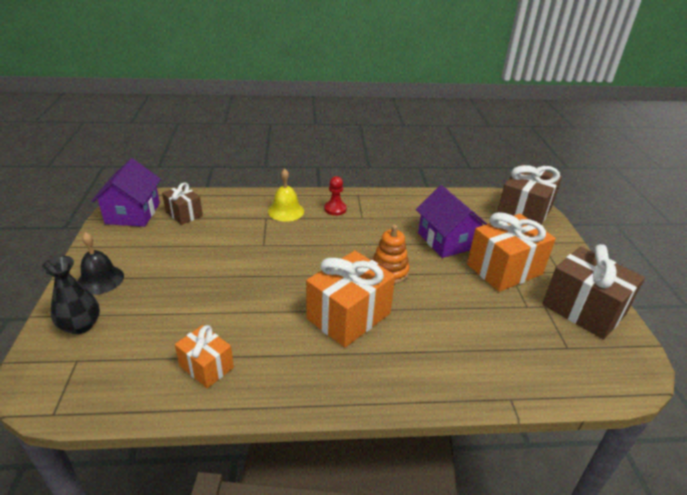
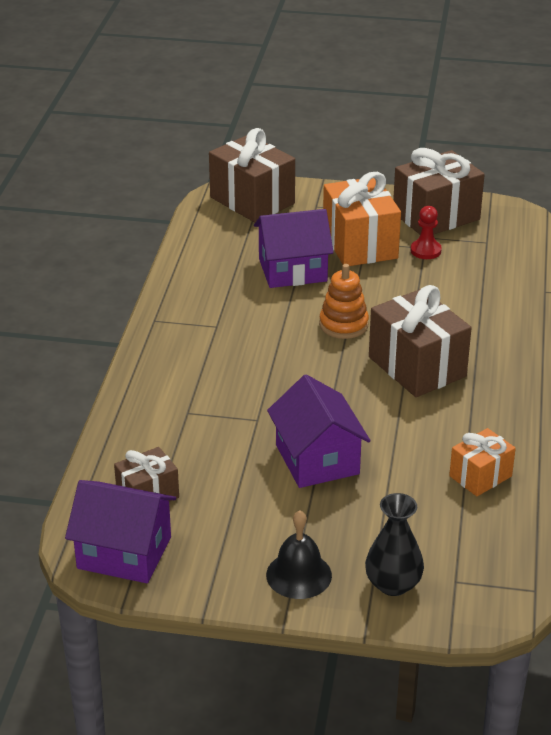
camera: 75 degrees left, 0 degrees up
yellow bell [268,169,304,222] -> none
orange gift [306,251,395,348] -> brown gift [369,285,471,397]
red pawn [324,176,347,215] -> red pawn moved to [410,206,442,259]
none -> purple house [267,374,371,488]

